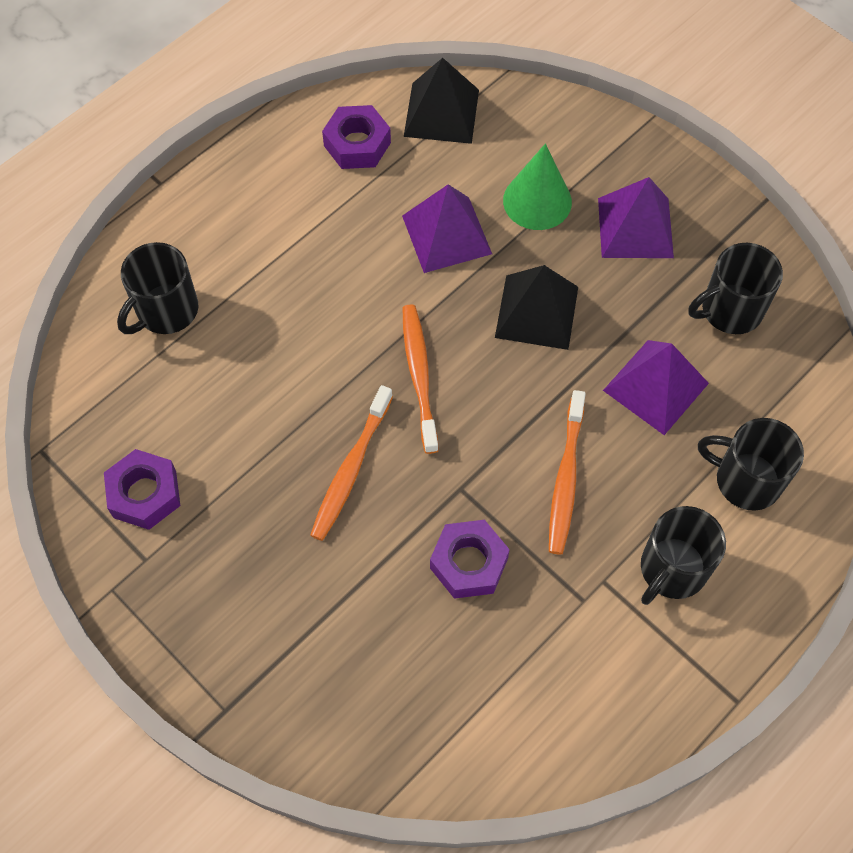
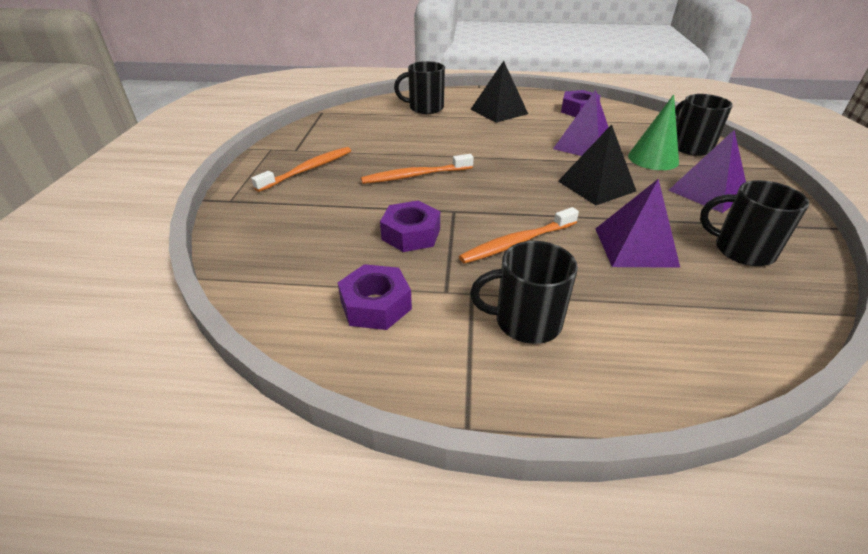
camera: 50 degrees right, 25 degrees down
purple nut [104,449,180,530] -> purple nut moved to [338,264,412,330]
orange toothbrush [402,304,439,454] -> orange toothbrush moved to [251,147,351,192]
black pyramid [404,58,479,144] -> black pyramid moved to [471,61,528,123]
black mug [698,418,804,511] -> black mug moved to [675,94,733,156]

